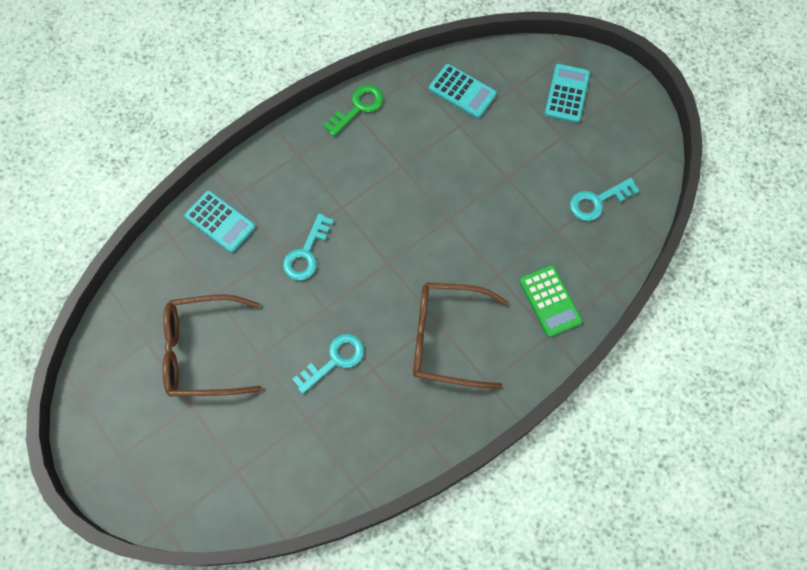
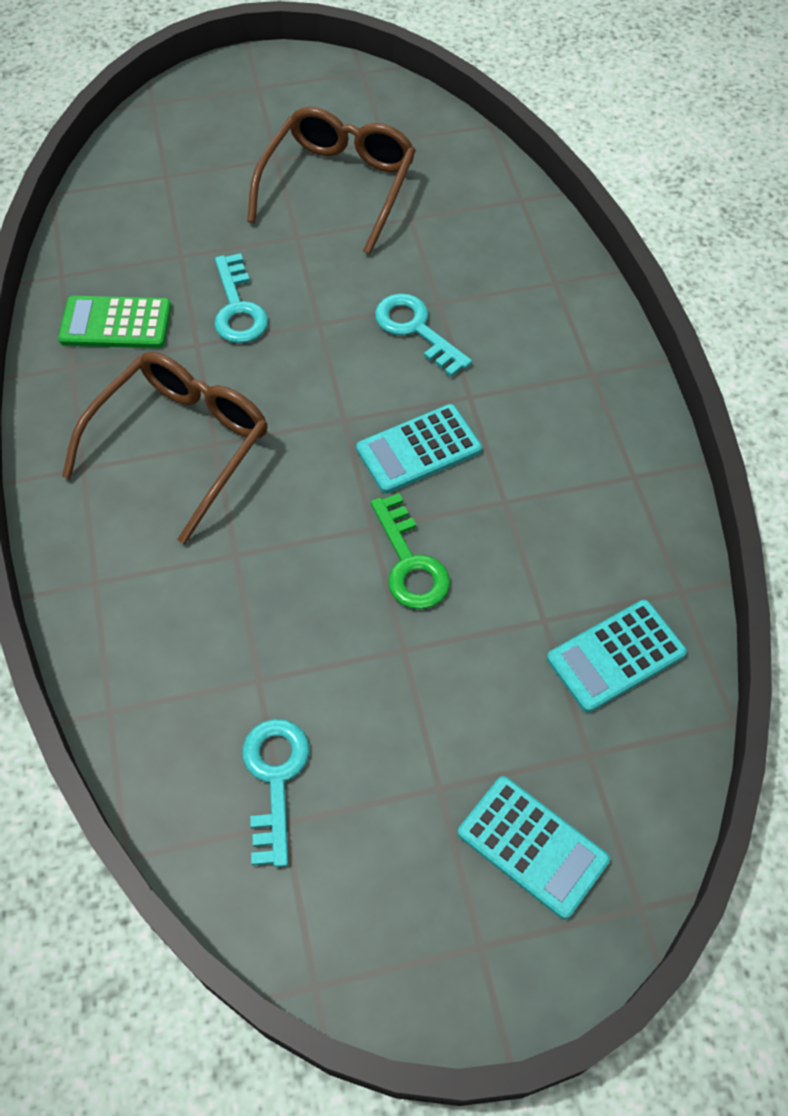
camera: 115 degrees right, 10 degrees down
turquoise calculator [184,191,256,253] -> turquoise calculator moved to [356,404,482,494]
green key [323,85,383,137] -> green key moved to [371,493,450,609]
green calculator [520,265,582,337] -> green calculator moved to [58,296,171,348]

